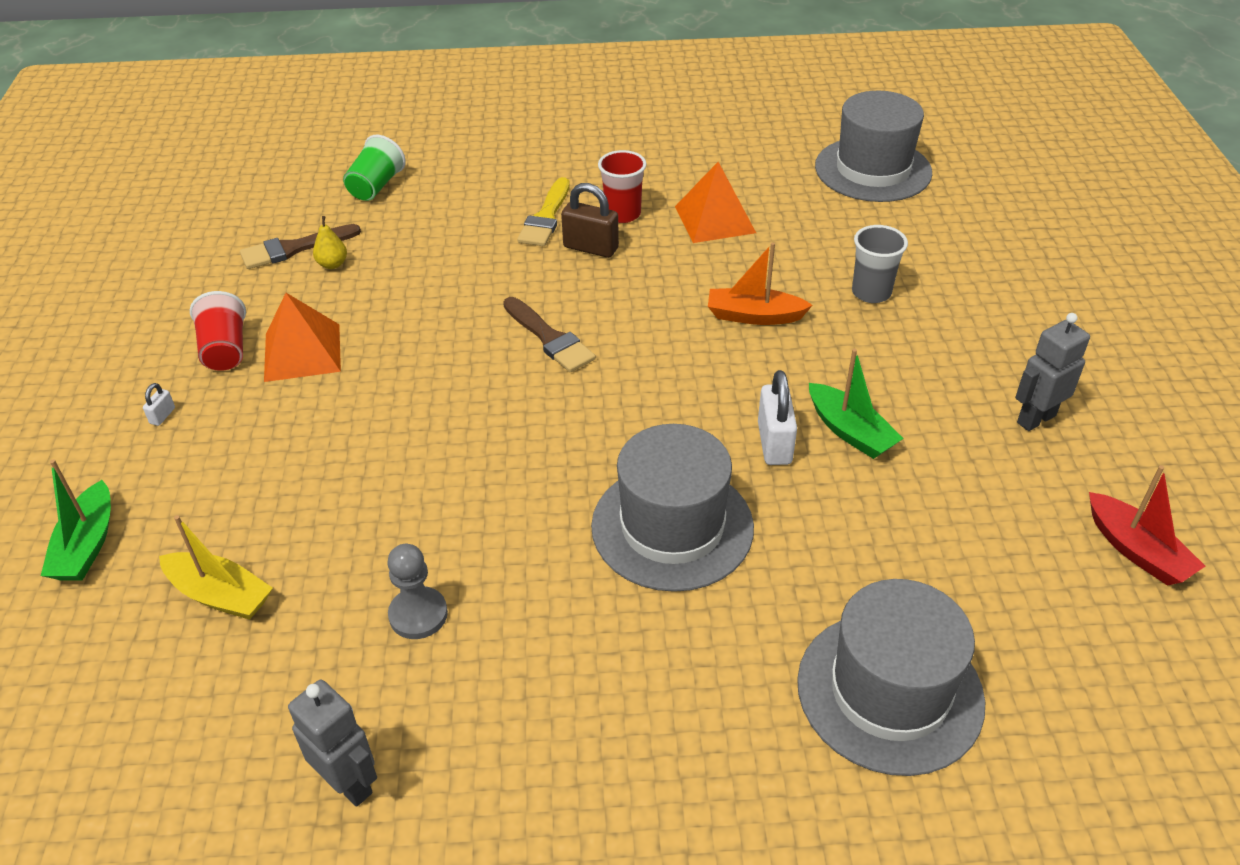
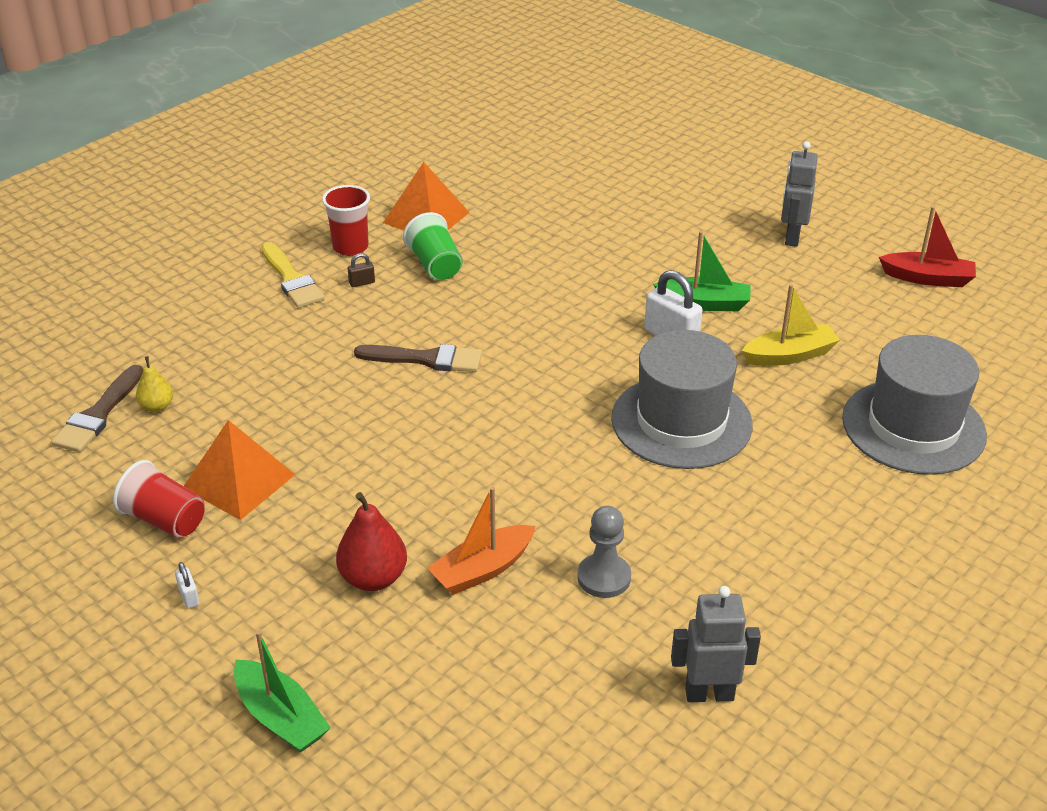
camera: 45 degrees left, 5 degrees down
yellow boat [159,515,273,620] -> yellow boat moved to [742,284,840,366]
green cup [343,135,406,201] -> green cup moved to [403,212,462,280]
brown padlock [561,183,619,258] -> brown padlock [348,253,375,287], size x0.47
orange boat [708,242,813,325] -> orange boat moved to [427,487,535,595]
grey hat [815,91,932,202] -> none
grey cup [852,225,908,303] -> none
none -> red pear [336,492,407,591]

